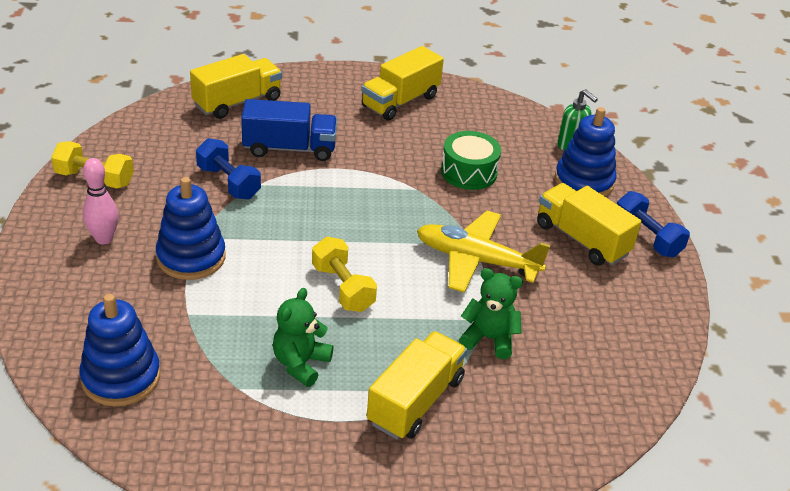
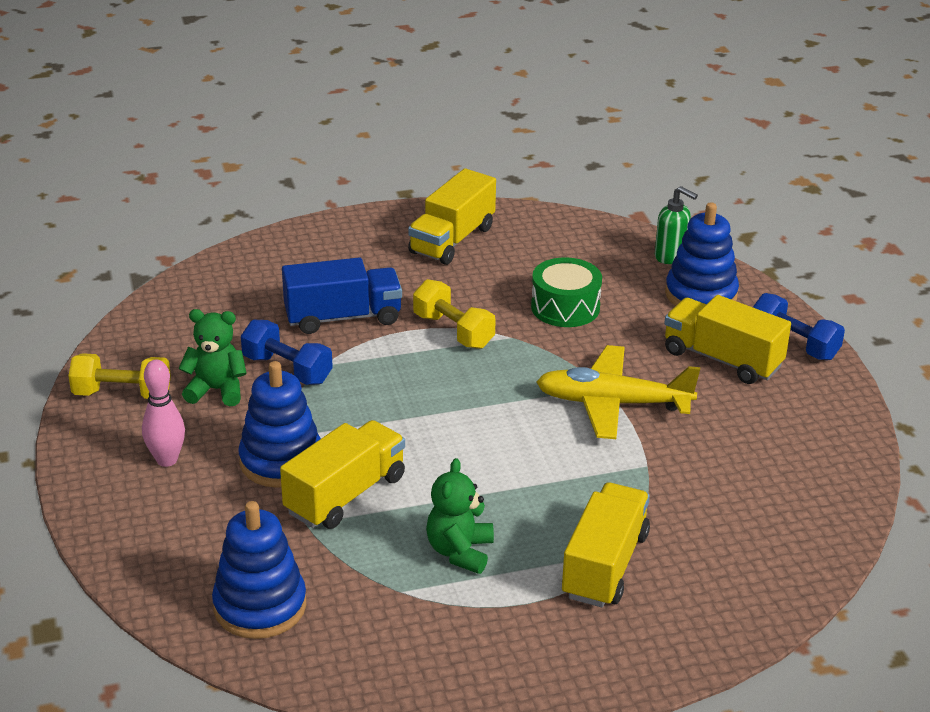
camera: 10 degrees left, 5 degrees down
yellow truck [190,54,282,119] -> yellow truck moved to [280,420,405,529]
yellow dumbbell [312,237,377,312] -> yellow dumbbell moved to [413,279,496,349]
green teddy bear [459,268,523,359] -> green teddy bear moved to [179,309,247,406]

